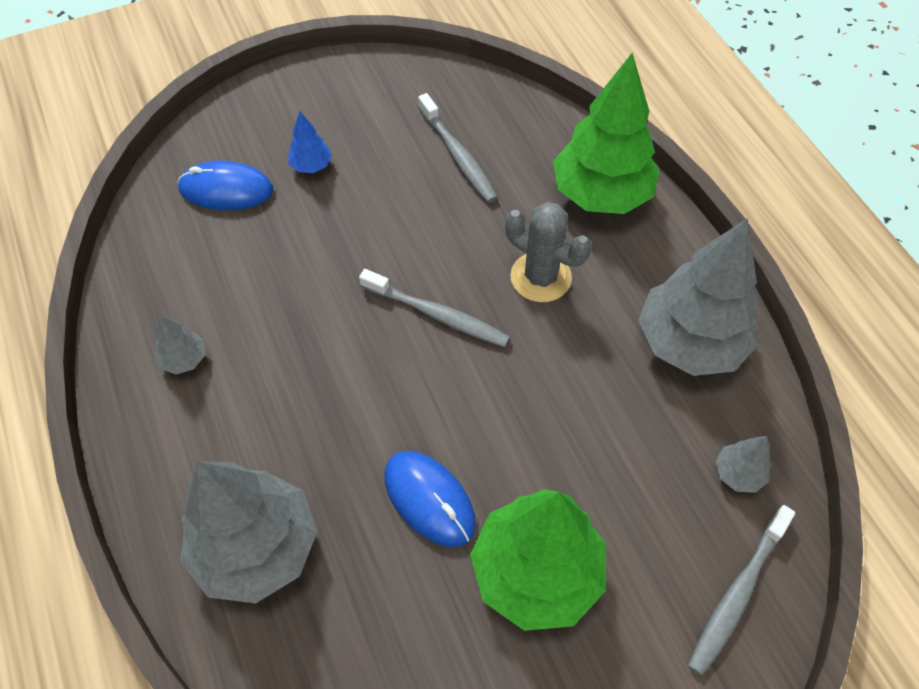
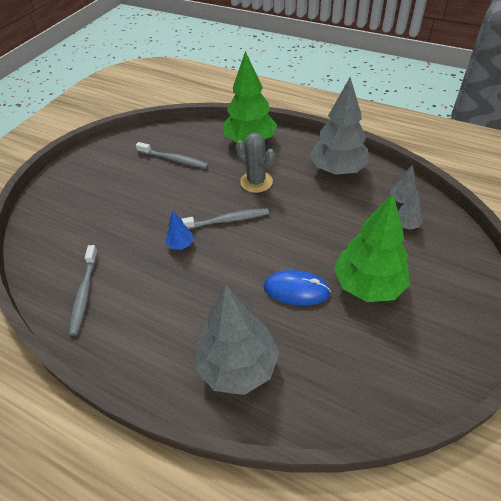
camera: 35 degrees left, 10 degrees down
grey tree [154,314,205,374] -> grey tree moved to [398,189,423,230]
blue mouse [177,161,273,210] -> none
blue tree [288,111,332,173] -> blue tree moved to [166,211,194,250]
grey cactus [505,202,591,302] -> grey cactus turned 45 degrees clockwise [236,132,276,193]
grey toothbrush [688,505,795,676] -> grey toothbrush moved to [69,245,98,336]

